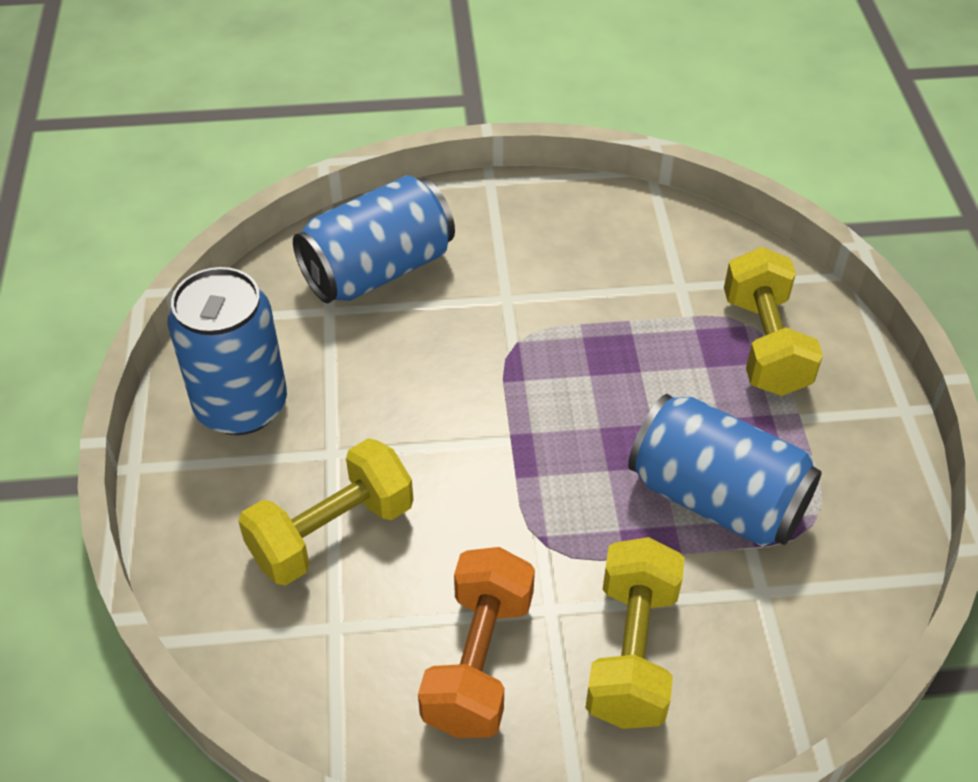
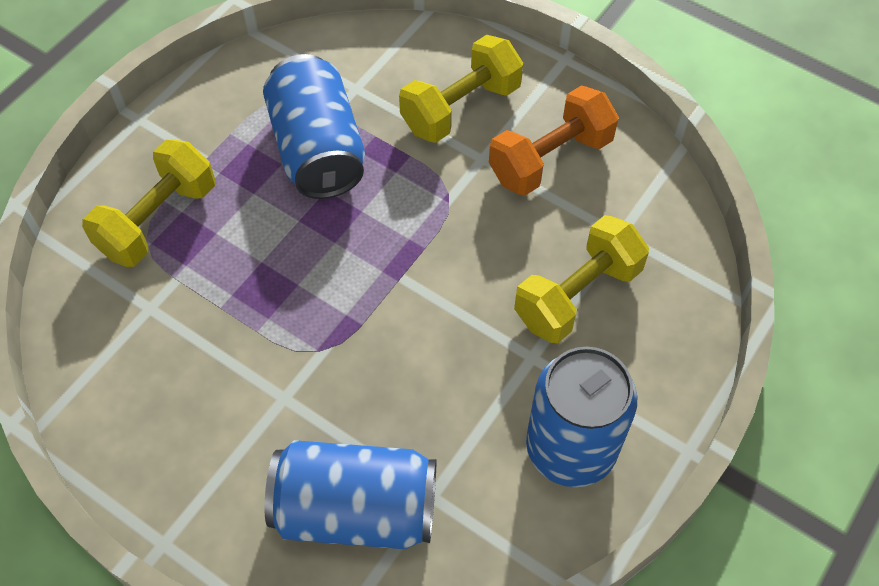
camera: 140 degrees left, 10 degrees up
yellow dumbbell [238,438,413,585] -> yellow dumbbell turned 45 degrees counterclockwise [514,215,649,343]

